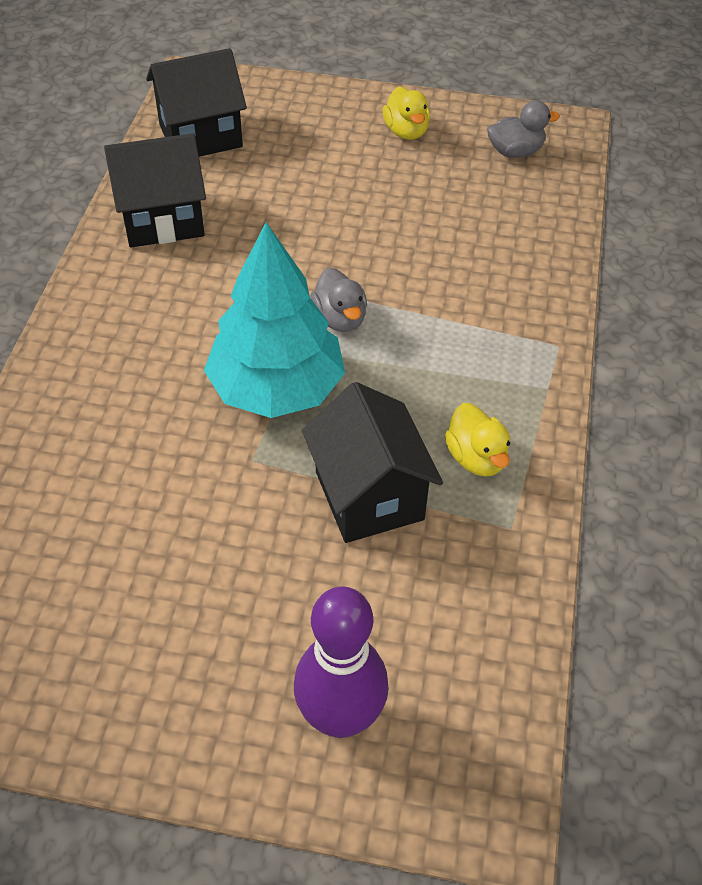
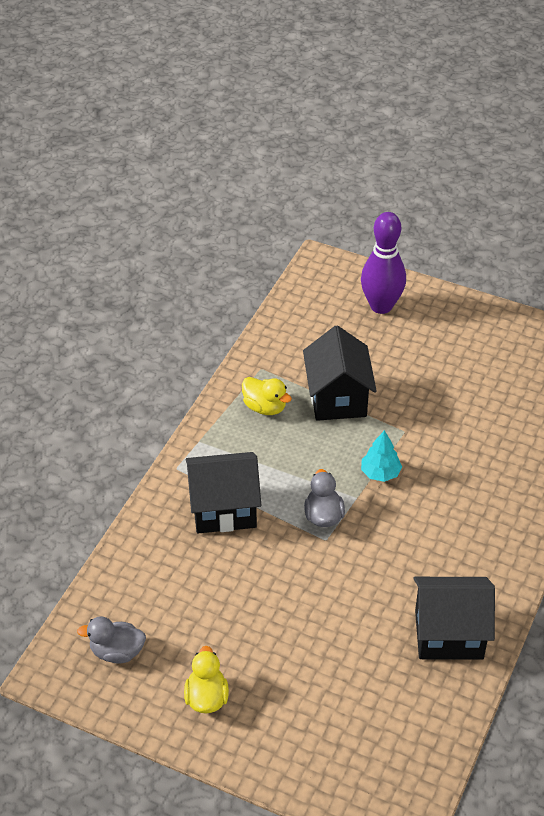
camera: 165 degrees left, 5 degrees down
black house [146,48,247,157] -> black house moved to [186,452,261,533]
turquoise tree [204,222,345,418] -> turquoise tree [361,430,402,482], size x0.44
yellow duck [445,403,510,477] -> yellow duck turned 135 degrees clockwise [242,377,292,415]

